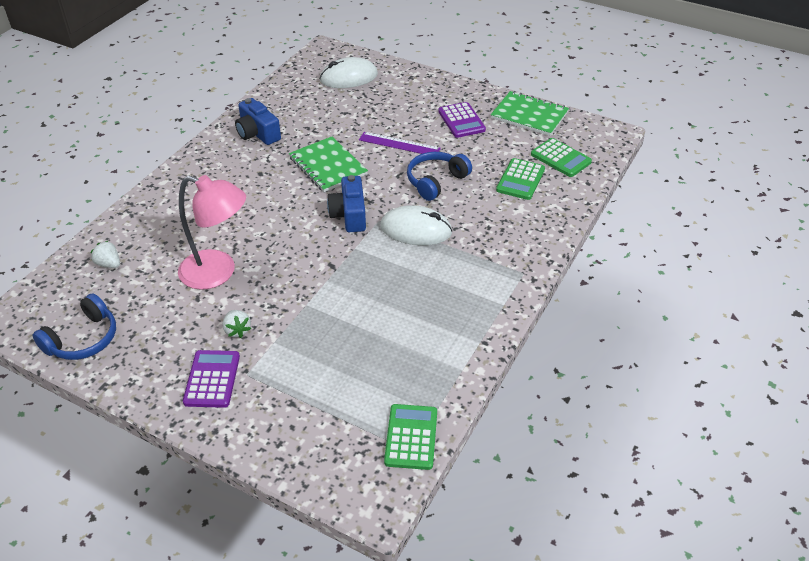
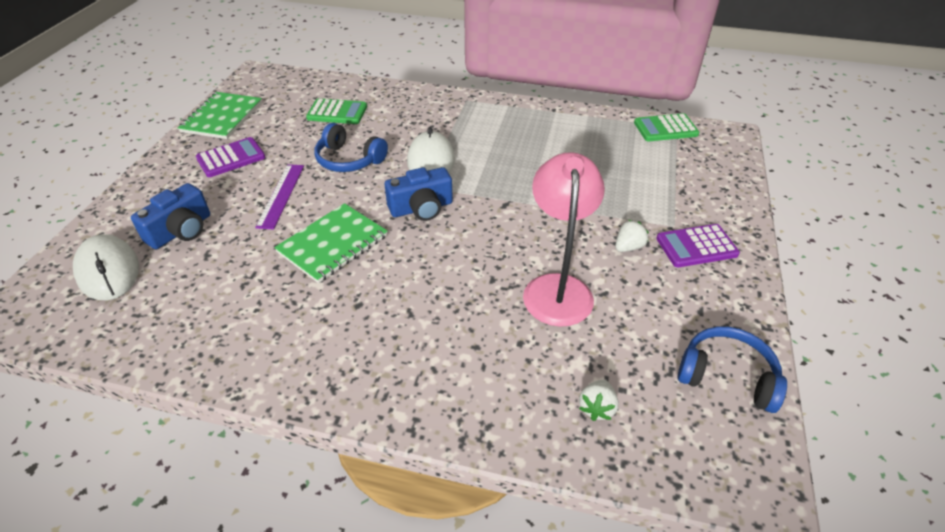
camera: 105 degrees left, 0 degrees up
blue camera [235,98,281,145] -> blue camera moved to [131,183,210,249]
green calculator [531,138,592,177] -> none

